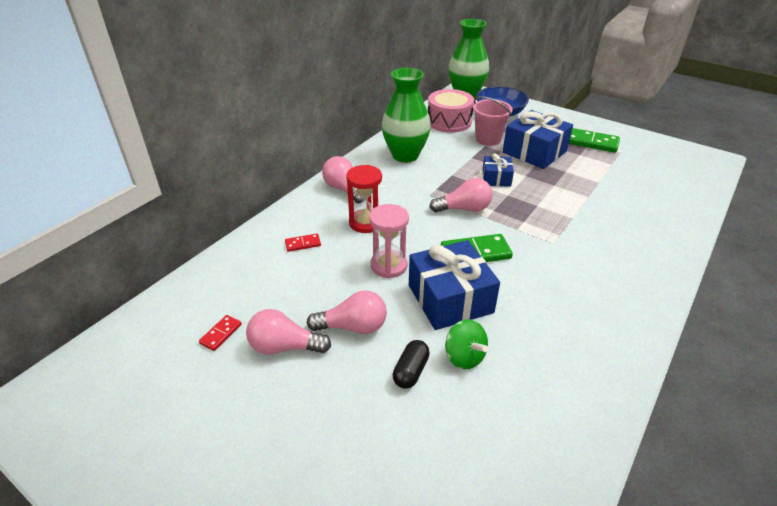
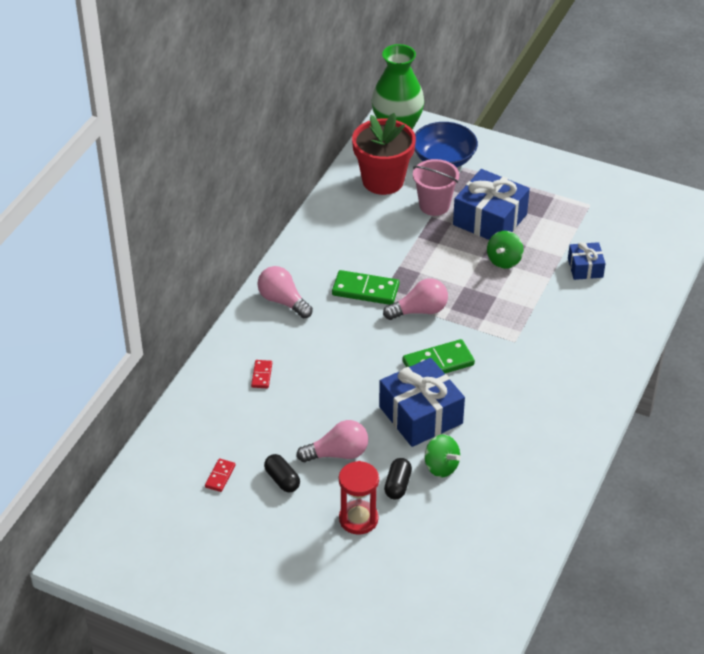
camera: 10 degrees left, 5 degrees up
pink light bulb [246,309,331,354] -> black capsule [264,454,300,492]
red domino [285,234,321,252] -> red domino turned 60 degrees counterclockwise [251,360,272,388]
red hourglass [346,165,382,233] -> red hourglass moved to [339,461,379,535]
pink hourglass [369,204,409,278] -> none
green vase [382,68,431,162] -> none
pink drum [428,89,474,133] -> red flower pot [352,113,416,195]
blue gift [482,153,514,187] -> blue gift moved to [568,242,606,280]
green domino [569,128,620,153] -> green domino moved to [332,270,399,305]
none -> green spinning top [487,231,523,269]

